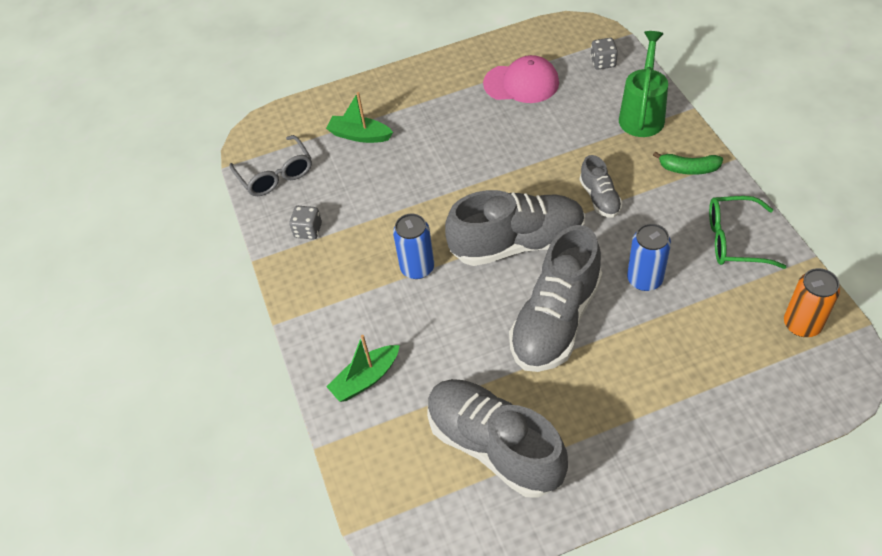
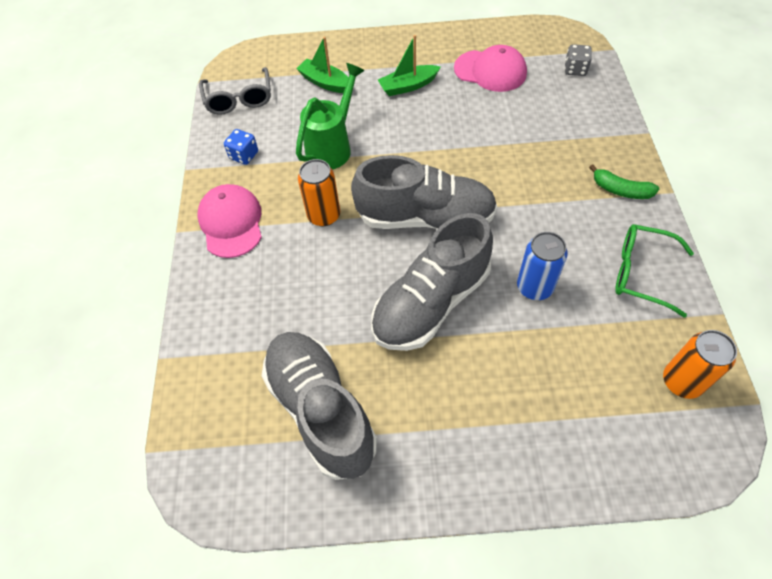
camera: 15 degrees right, 5 degrees up
grey dice [289,206,322,239] -> blue dice [224,129,258,165]
green boat [326,335,400,402] -> green boat moved to [378,35,441,96]
blue can [393,214,434,279] -> orange can [298,159,340,226]
grey shoe [580,155,623,218] -> none
green watering can [619,31,668,137] -> green watering can moved to [296,63,365,169]
none -> pink cap [197,184,262,258]

